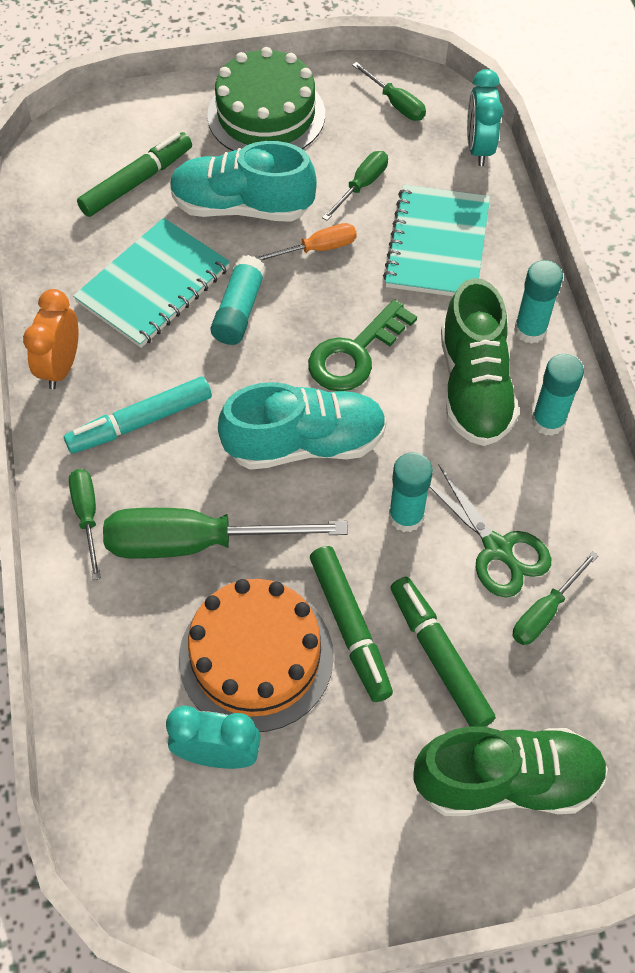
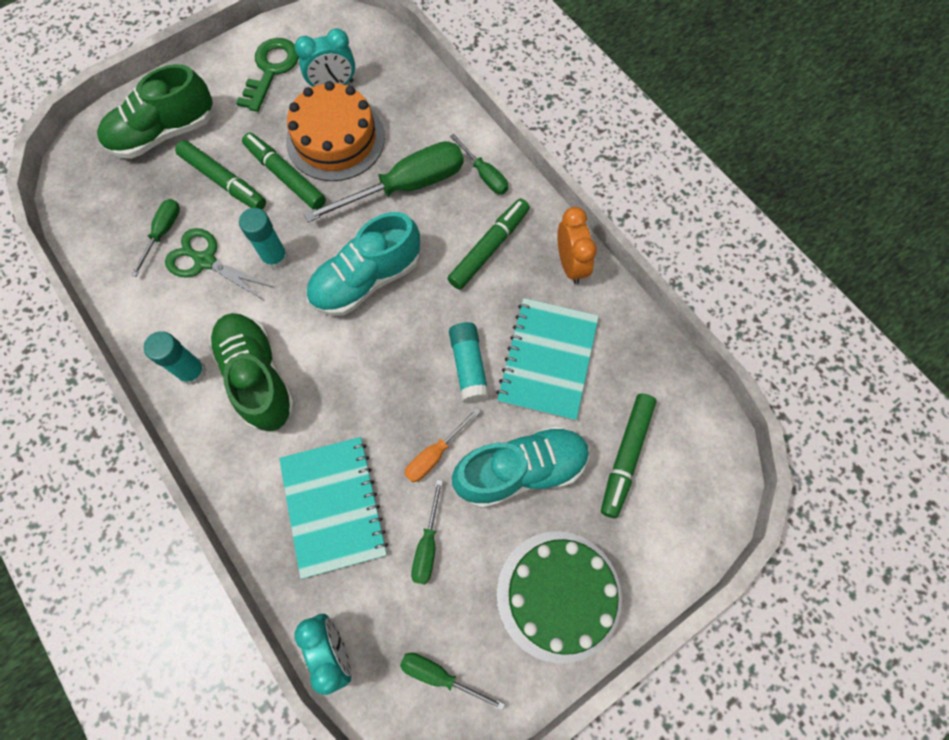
camera: 155 degrees right, 10 degrees up
turquoise marker [64,376,212,453] -> green marker [447,198,530,290]
green key [308,299,417,391] -> green key moved to [236,38,299,112]
turquoise glue stick [514,260,563,344] -> none

